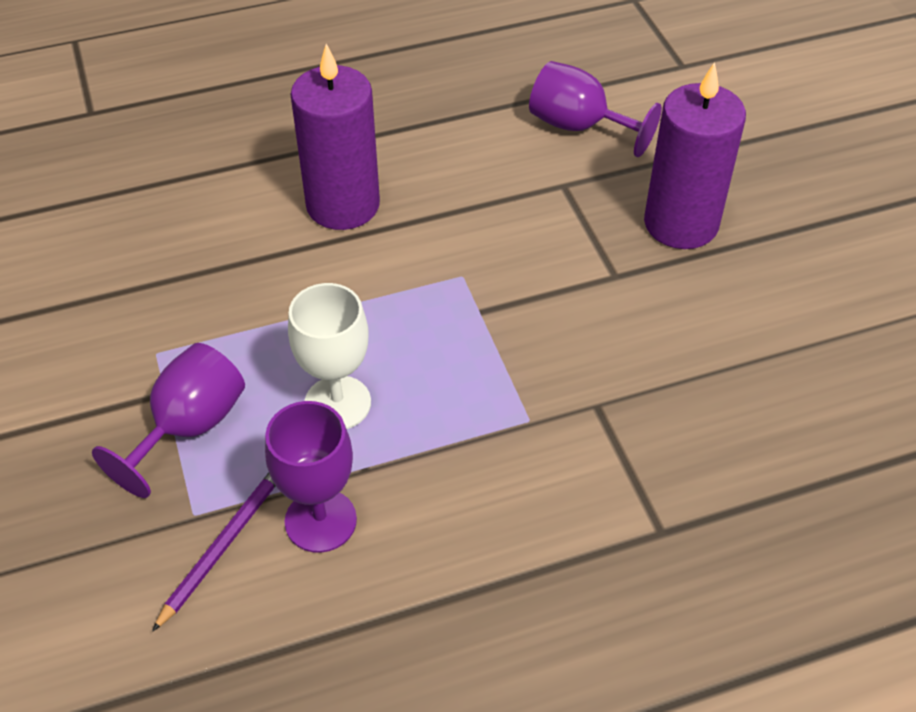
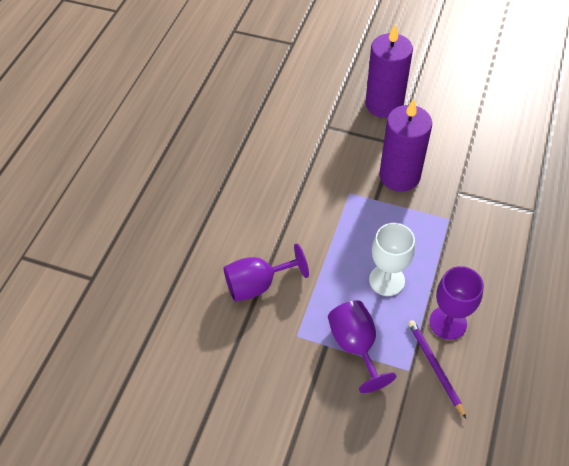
camera: 50 degrees left, 5 degrees up
purple candle [290,44,380,230] -> purple candle moved to [379,99,432,192]
purple goblet [529,61,662,157] -> purple goblet moved to [223,243,309,302]

